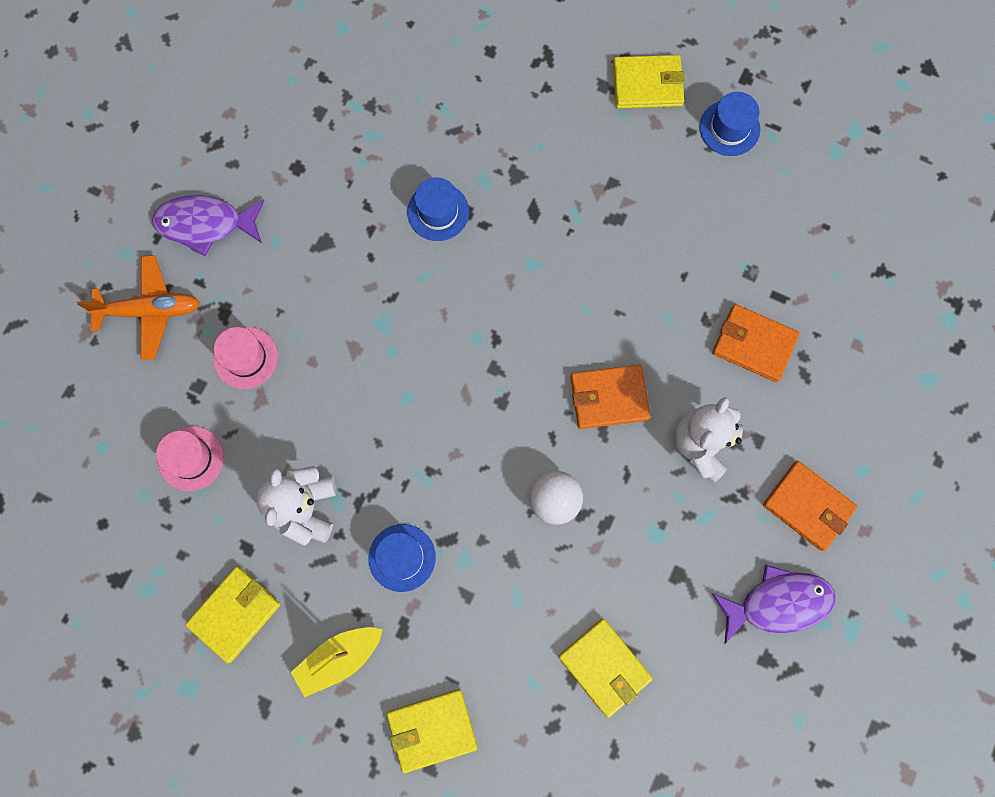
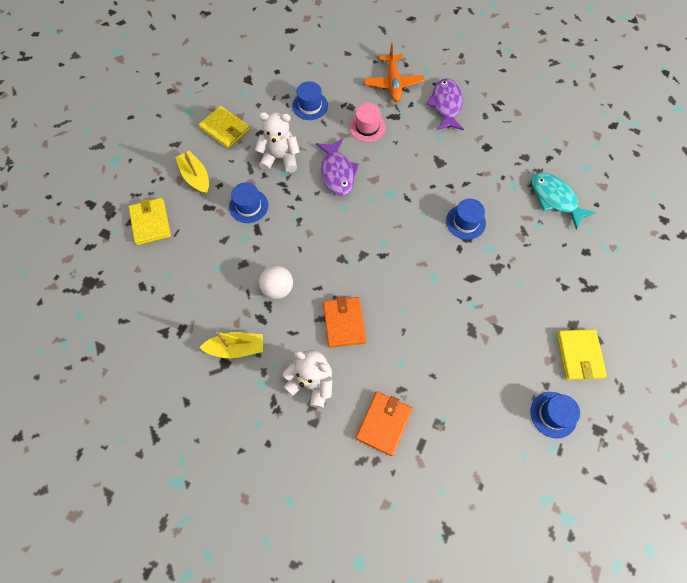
camera: 90 degrees right, 10 degrees down
pink hat [156,426,224,491] -> blue hat [292,81,328,120]
yellow wallet [558,619,653,718] -> none
purple fish [711,565,836,644] -> purple fish moved to [316,139,359,196]
orange wallet [763,461,857,551] -> none
none -> yellow boat [199,331,263,358]
none -> turquoise fish [531,173,596,229]

